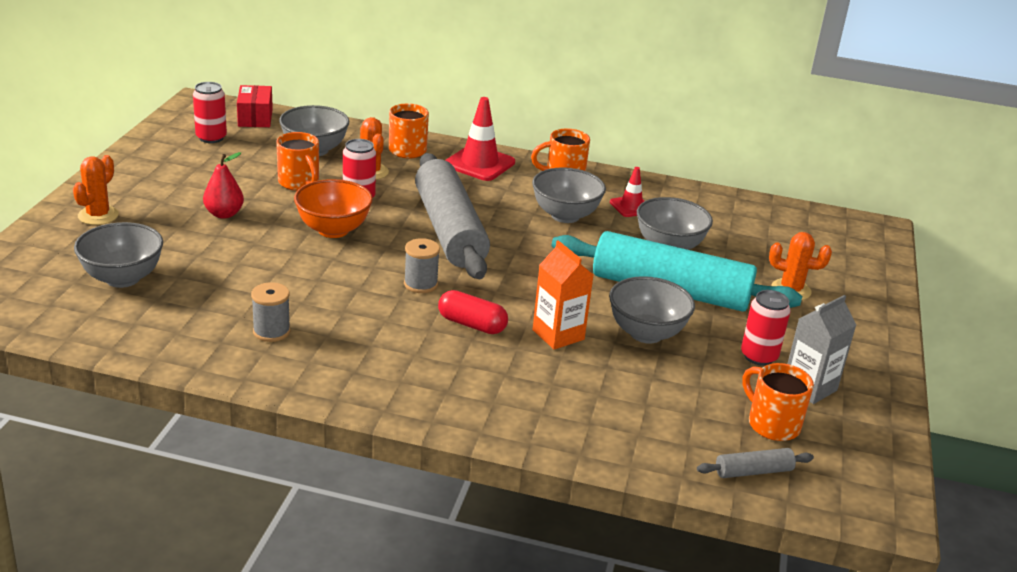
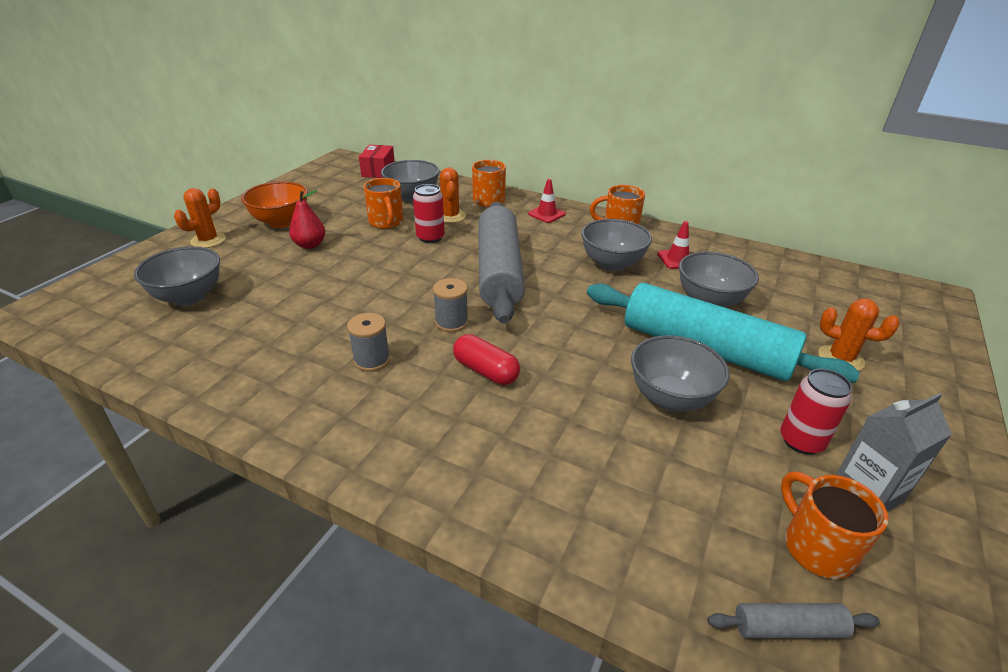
camera: 15 degrees right, 5 degrees up
red can [193,82,227,143] -> none
grey spool [251,282,290,342] -> grey spool moved to [347,313,390,372]
orange bowl [294,179,373,238] -> orange bowl moved to [241,181,308,228]
red traffic cone [445,97,515,181] -> red traffic cone [528,179,566,223], size x0.59
orange carton [532,240,594,349] -> none

